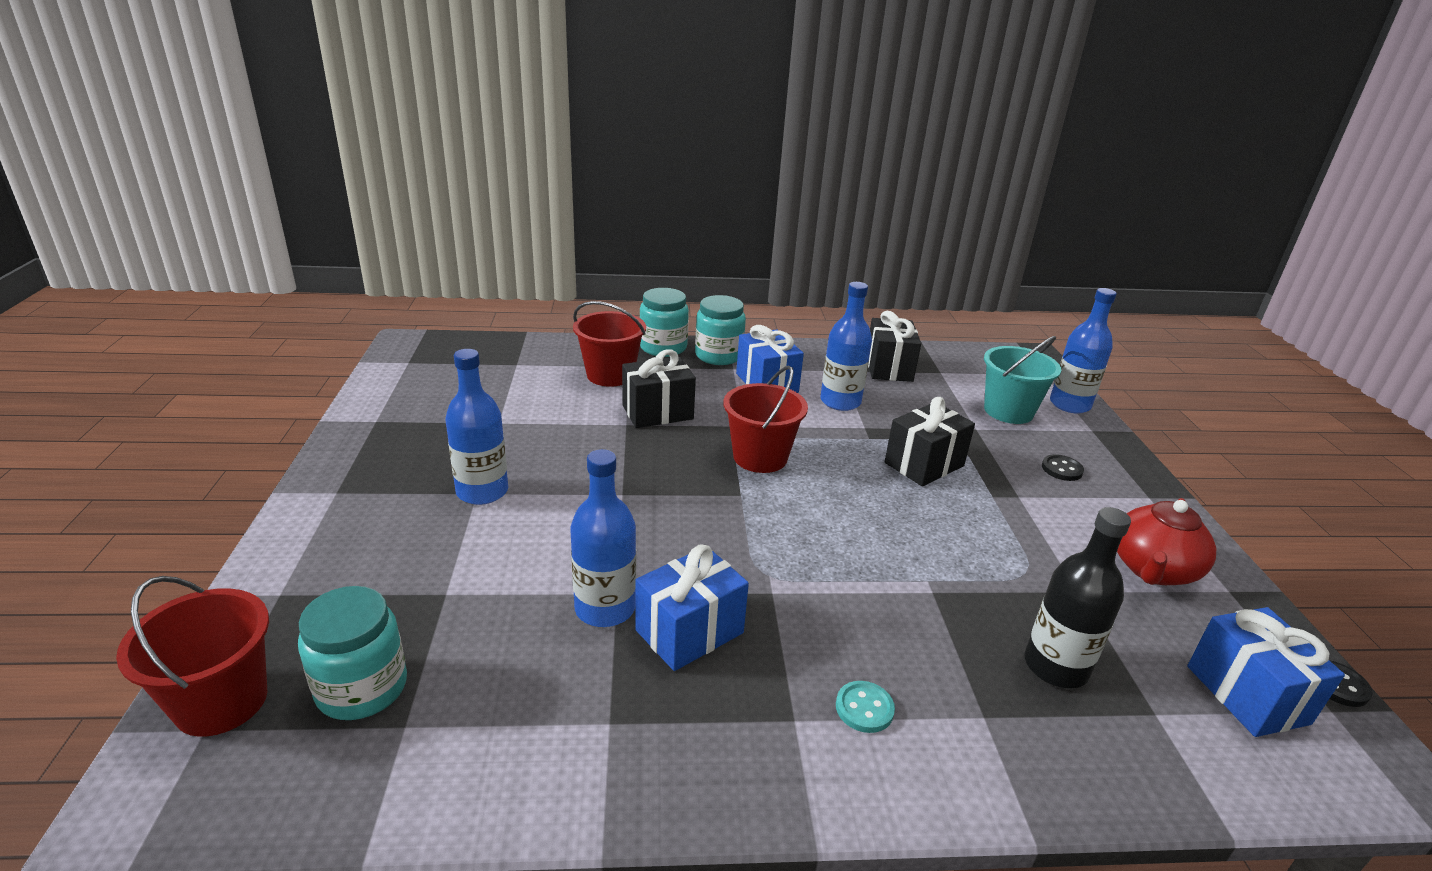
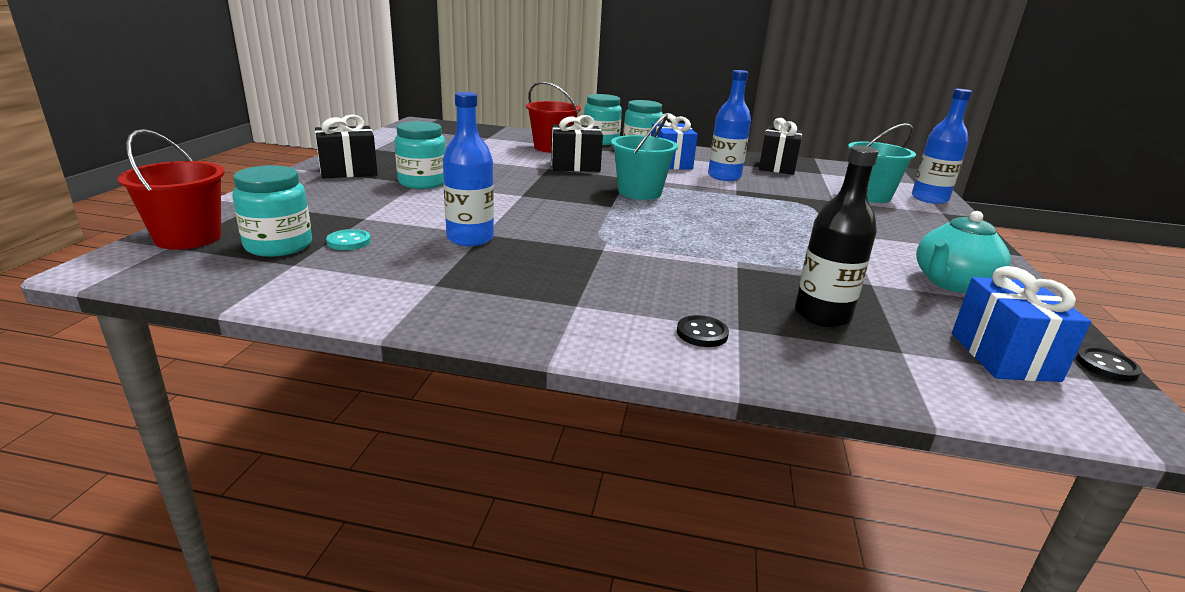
camera: 15 degrees right, 5 degrees down
blue bottle [445,349,508,505] -> turquoise jar [395,121,446,189]
blue gift [635,544,749,671] -> none
red bucket [723,365,808,473] -> turquoise bucket [611,113,678,200]
turquoise button [836,681,895,733] -> turquoise button moved to [326,229,371,250]
black gift [885,397,975,486] -> black gift moved to [315,114,378,179]
black button [1042,454,1084,481] -> black button moved to [677,315,729,347]
red teapot [1117,498,1216,585] -> turquoise teapot [916,211,1011,293]

